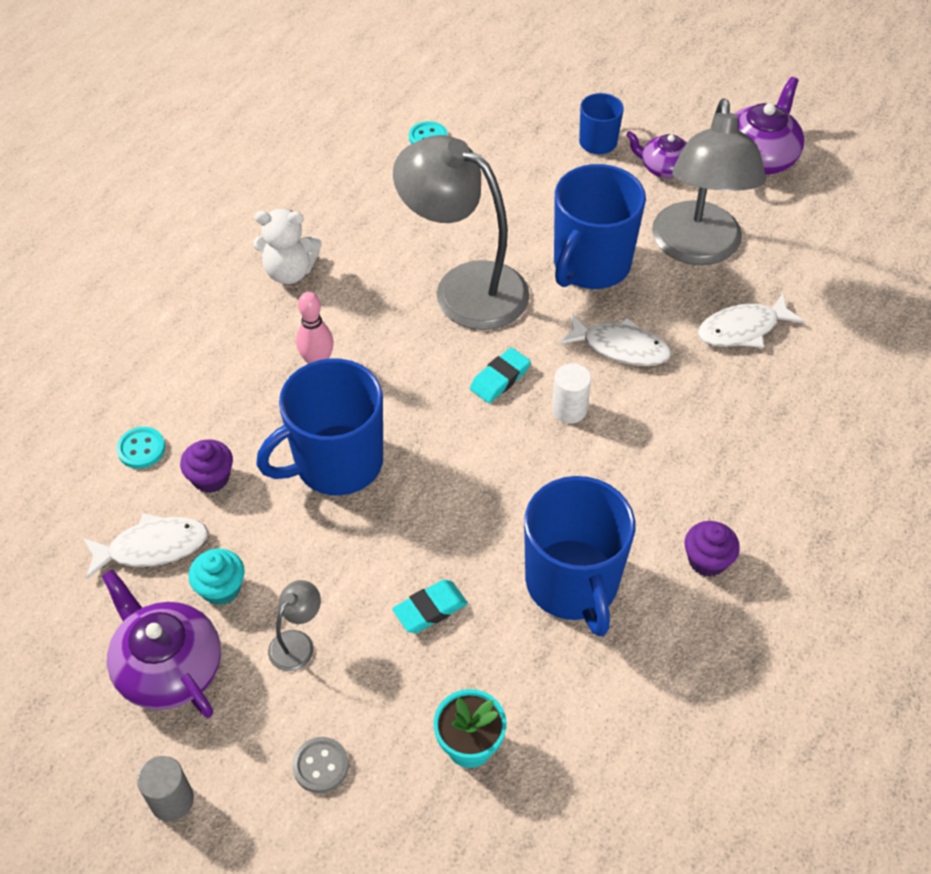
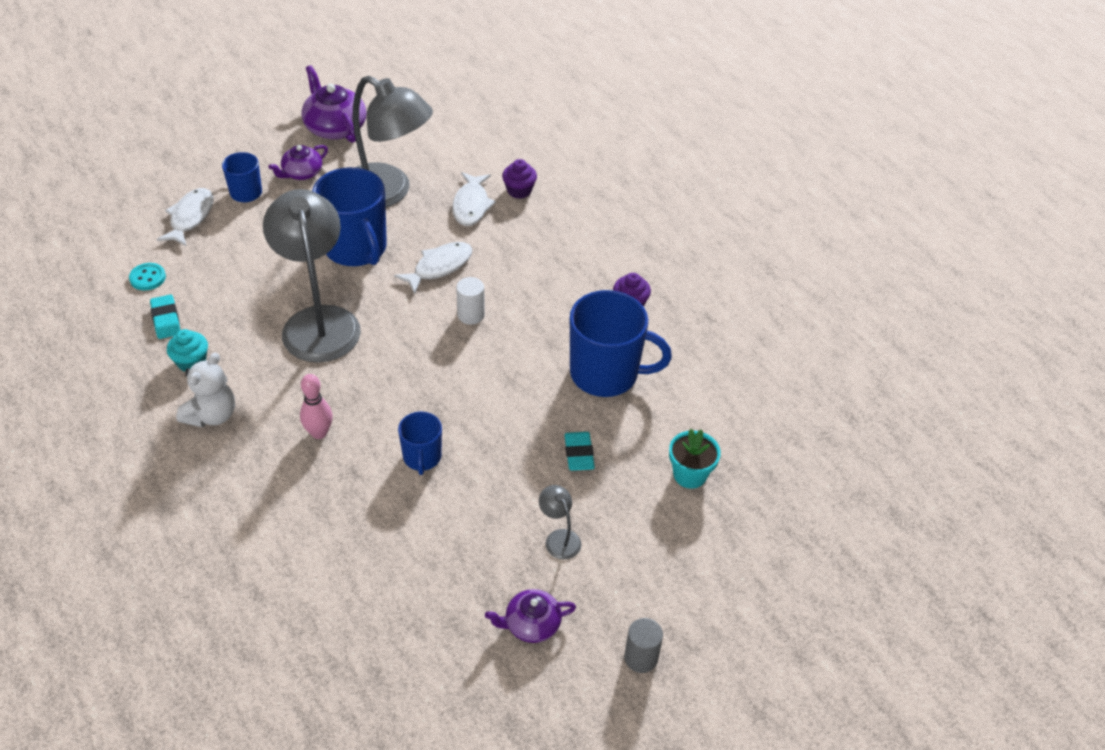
camera: 65 degrees left, 5 degrees down
white fish [83,513,208,579] -> white fish moved to [156,188,214,246]
purple teapot [102,569,221,718] -> purple teapot [485,589,576,643], size x0.62
turquoise button [116,427,165,469] -> none
purple cupcake [180,439,233,493] -> purple cupcake moved to [502,159,537,199]
turquoise cupcake [189,549,245,605] -> turquoise cupcake moved to [167,329,208,372]
blue mug [256,358,383,495] -> blue mug [398,412,442,475], size x0.53
grey button [292,737,349,793] -> none
grey lamp [393,135,530,330] -> grey lamp turned 105 degrees clockwise [263,189,361,363]
turquoise eraser [470,348,531,403] -> turquoise eraser moved to [150,295,180,339]

